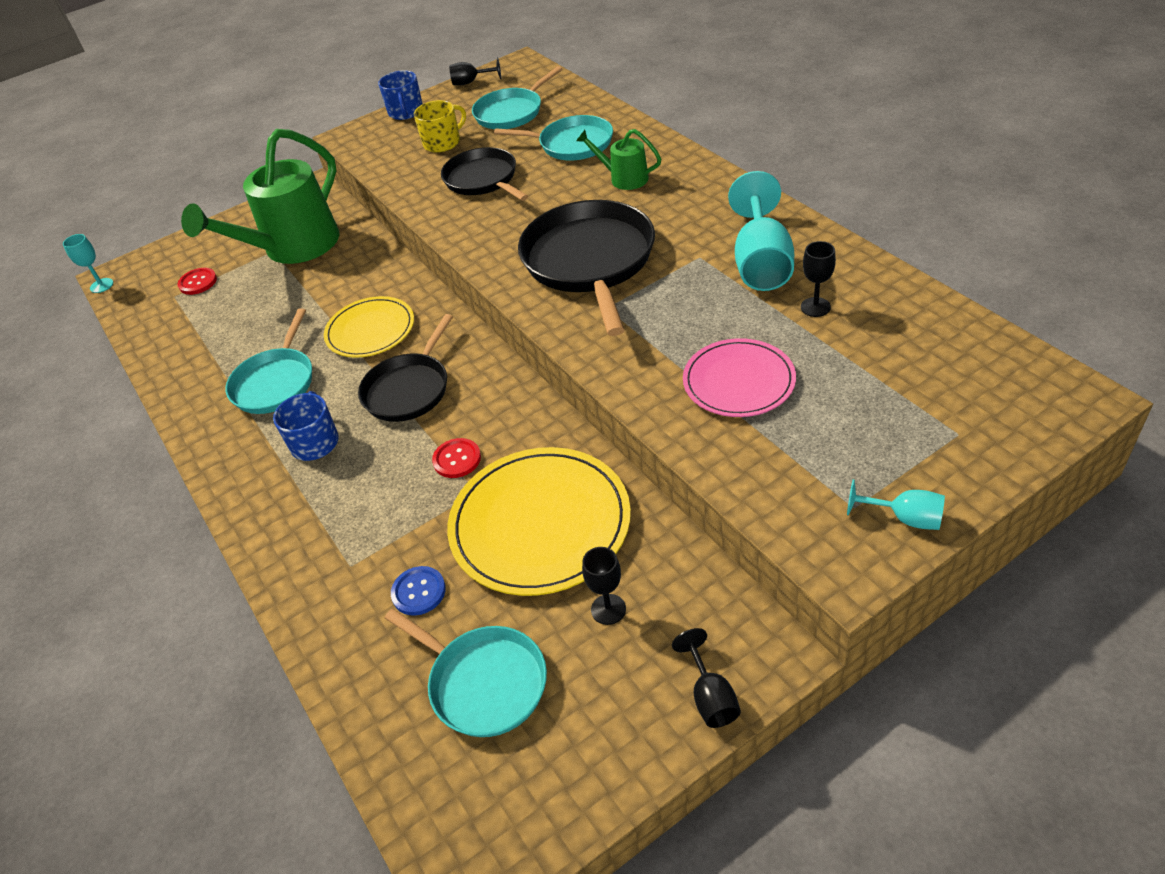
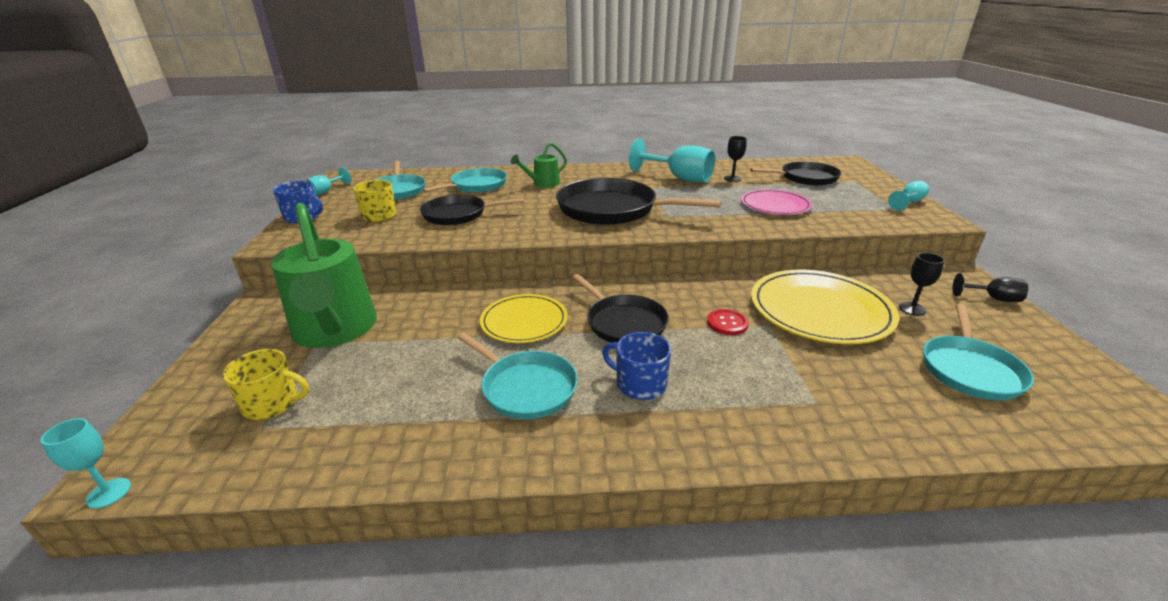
camera: 65 degrees left, 15 degrees down
red button [178,268,217,295] -> yellow mug [222,349,309,420]
turquoise pan [385,609,547,737] -> turquoise pan turned 135 degrees clockwise [923,304,1034,400]
blue button [391,566,446,616] -> none
black goblet [449,58,501,85] -> turquoise goblet [306,167,351,196]
none -> black pan [750,161,841,186]

